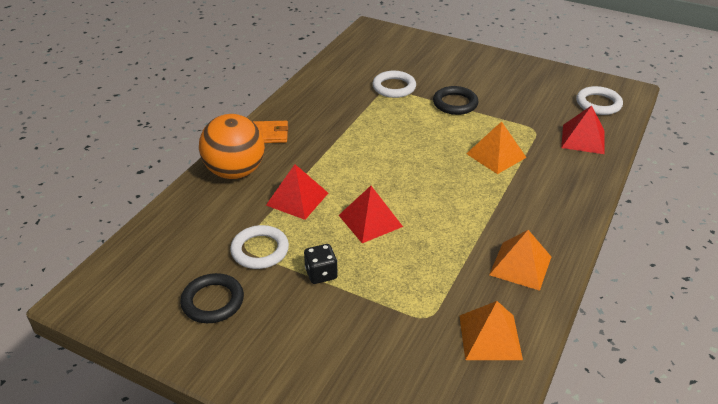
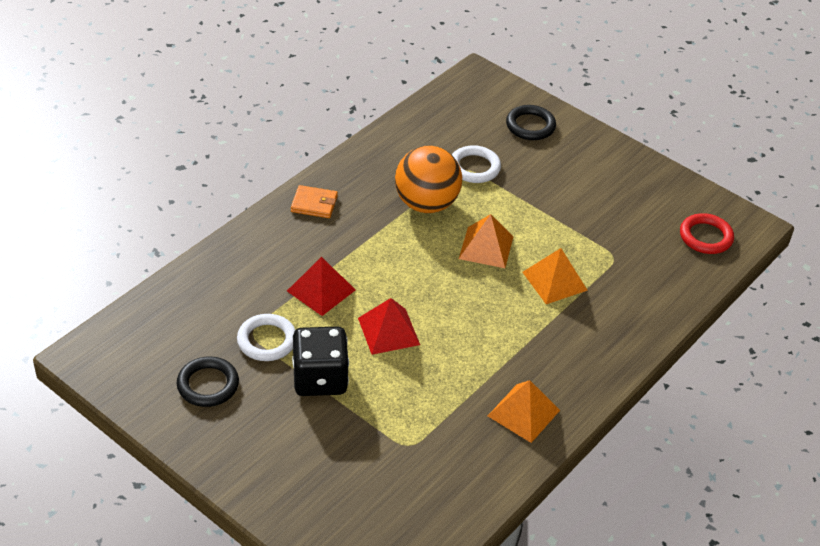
camera: 10 degrees right, 5 degrees up
orange ball [199,114,265,179] -> orange ball moved to [395,146,462,213]
black dice [304,244,338,284] -> black dice [292,326,349,396], size x1.84
black ring [433,86,479,115] -> black ring moved to [506,105,556,140]
orange pyramid [459,301,523,360] -> orange pyramid moved to [459,214,514,268]
red pyramid [561,105,605,154] -> none
white ring [576,86,623,115] -> red ring [680,213,734,254]

